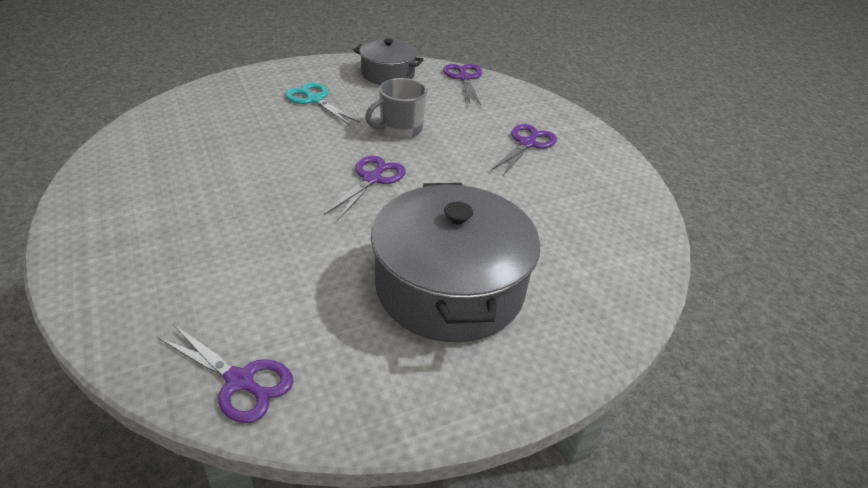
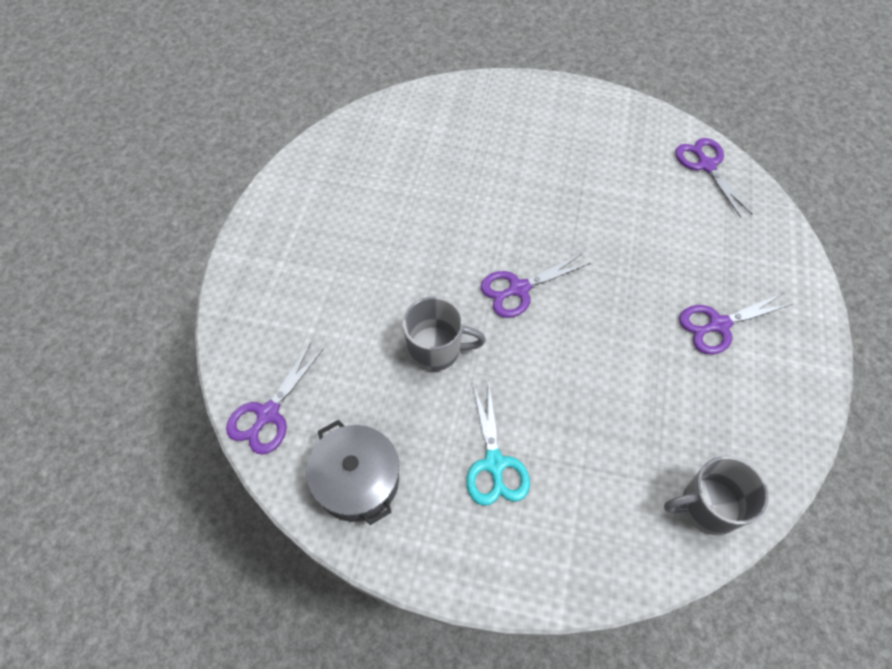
camera: 140 degrees left, 20 degrees up
grey pot [371,183,540,342] -> none
purple scissors [491,124,557,176] -> purple scissors moved to [679,293,793,355]
none -> grey mug [664,456,769,535]

